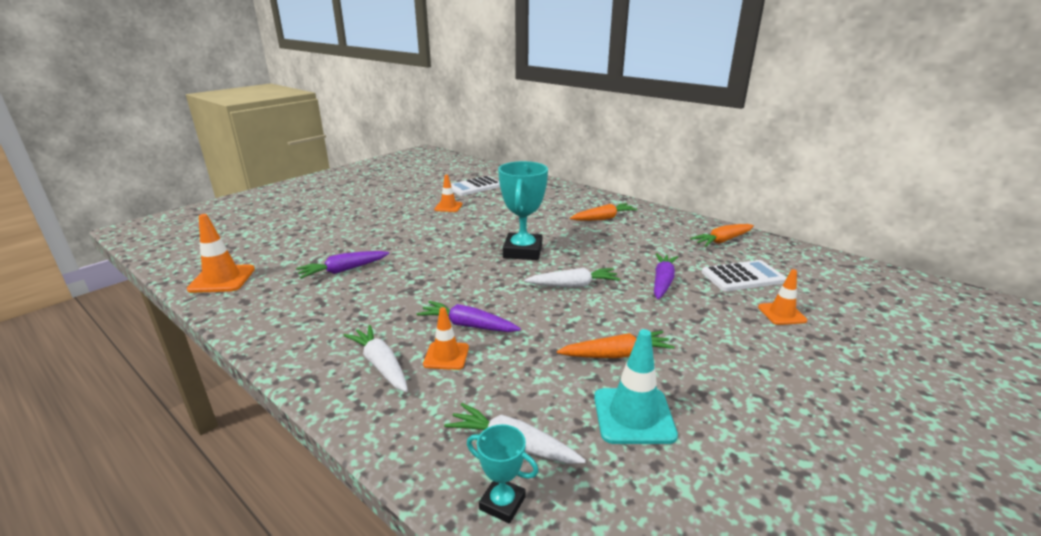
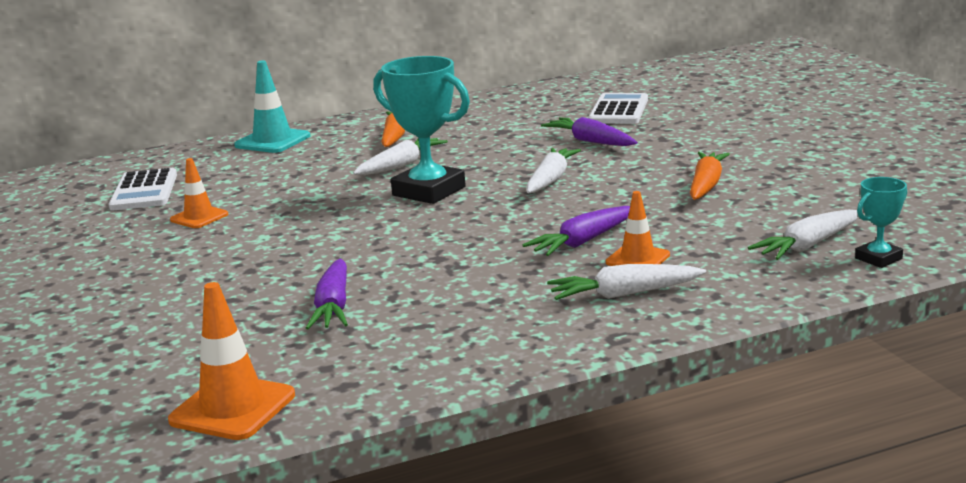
camera: 60 degrees left, 5 degrees down
turquoise traffic cone [594,329,678,444] -> turquoise traffic cone moved to [234,60,310,153]
orange carrot [690,224,754,247] -> none
orange traffic cone [758,269,808,325] -> none
none -> white carrot [353,138,448,175]

